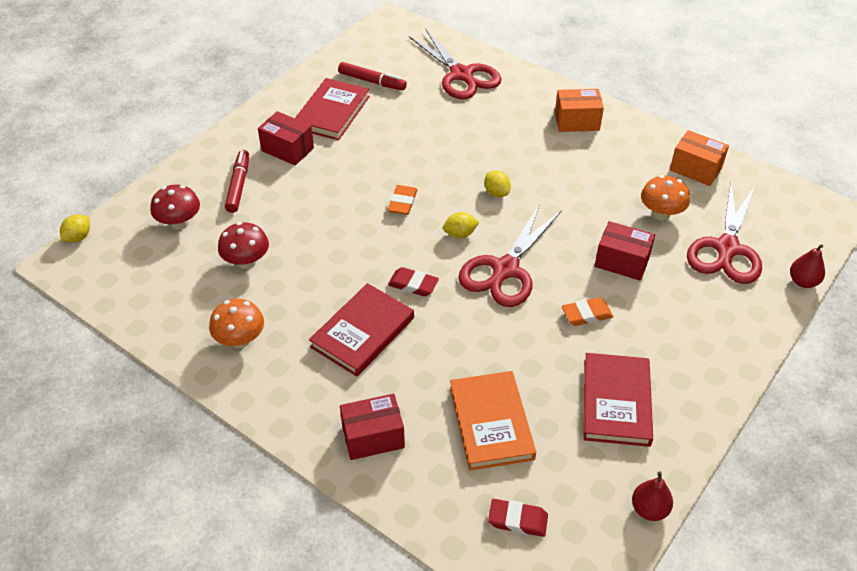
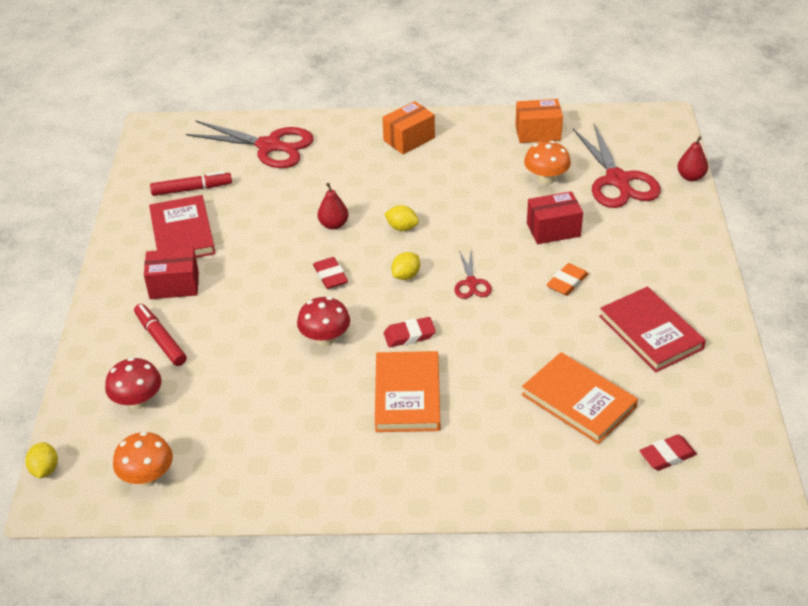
camera: 35 degrees left, 5 degrees down
orange mushroom [209,299,264,348] -> orange mushroom moved to [113,432,173,486]
red mushroom [218,222,269,269] -> red mushroom moved to [297,297,350,346]
red book [309,283,414,377] -> orange book [375,351,440,432]
red box [340,394,405,460] -> none
orange eraser [388,185,417,215] -> red eraser [313,257,348,289]
red scissors [458,204,562,307] -> red scissors [454,250,492,299], size x0.50
red pear [632,472,673,521] -> red pear moved to [317,183,349,230]

